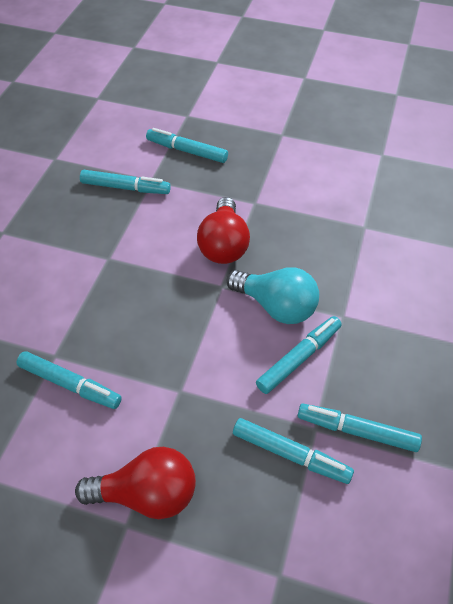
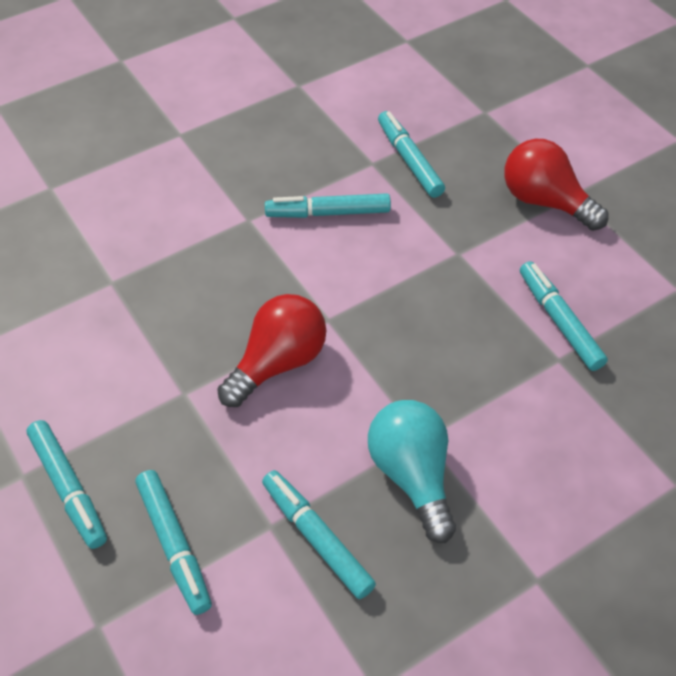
camera: 140 degrees left, 0 degrees up
turquoise light bulb [227,267,319,324] -> turquoise light bulb moved to [368,400,456,543]
turquoise marker [298,404,422,452] -> turquoise marker moved to [27,420,107,549]

